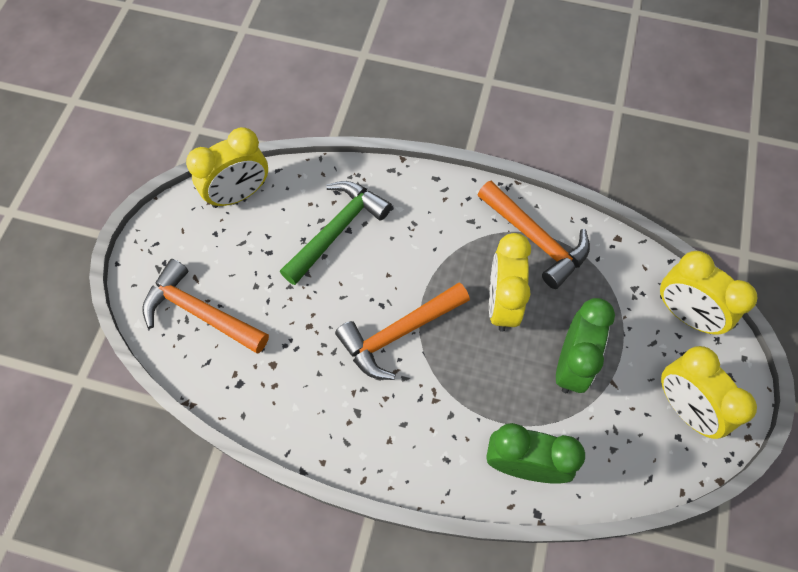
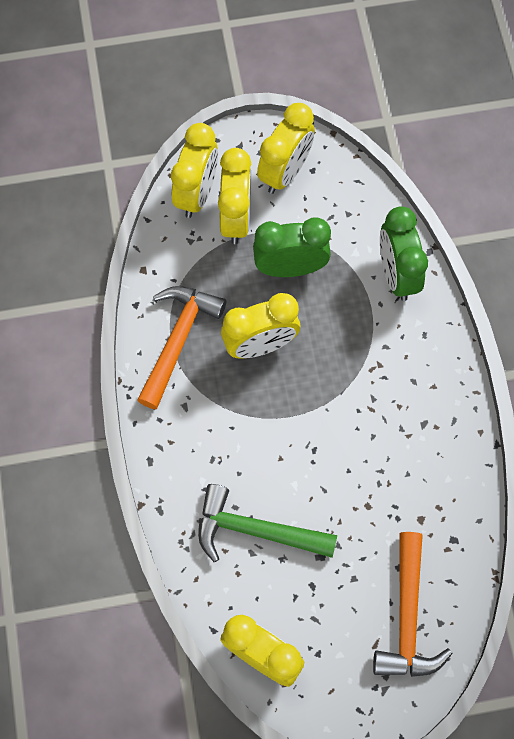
camera: 115 degrees left, 5 degrees up
orange hammer [335,282,470,380] -> none
none -> yellow clock [218,148,251,244]

